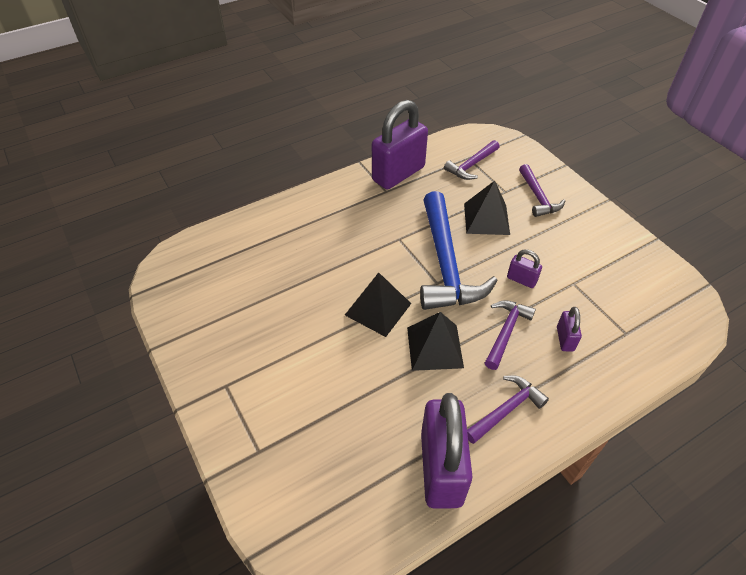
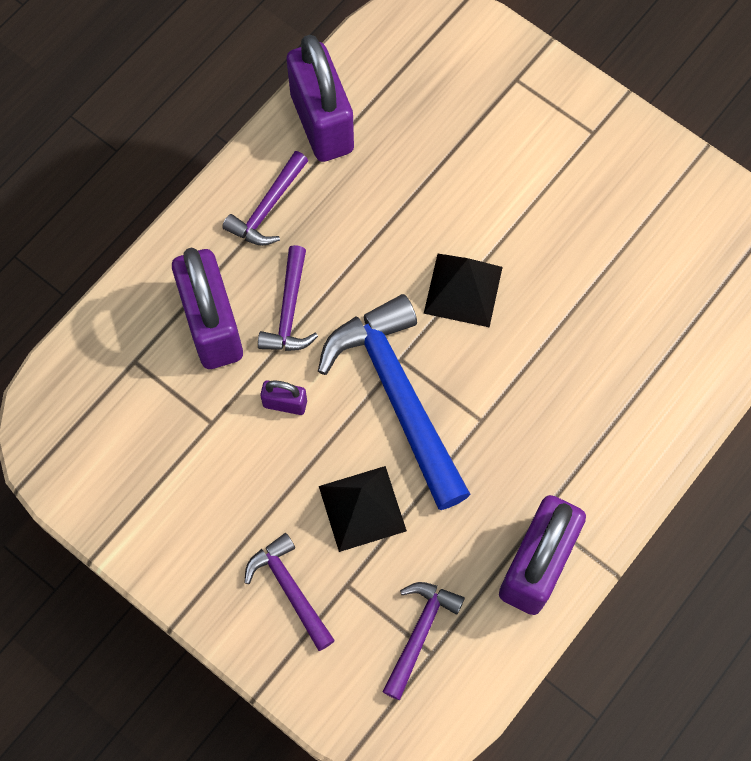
camera: 160 degrees right, 20 degrees up
black pyramid [407,312,464,371] -> none
purple padlock [557,307,582,352] -> purple padlock [172,247,243,369], size x2.25

